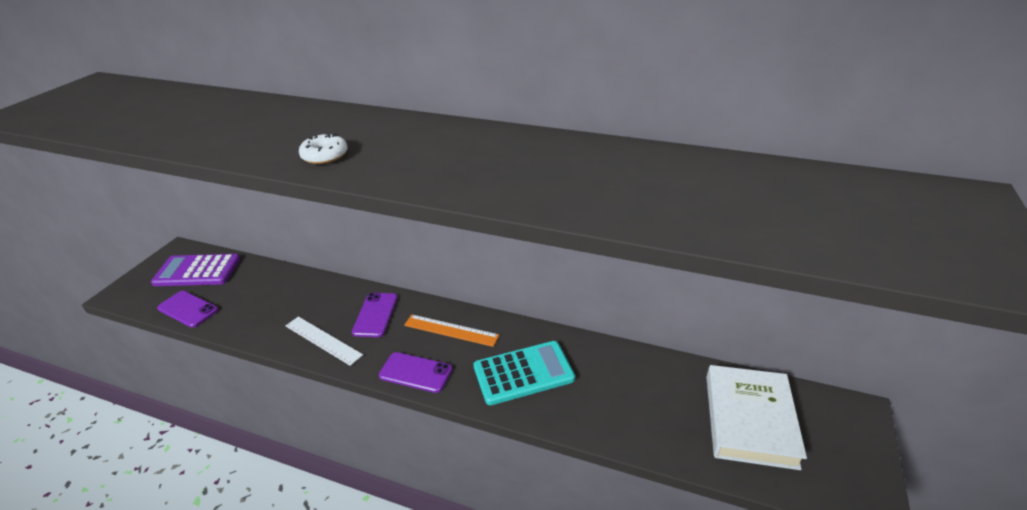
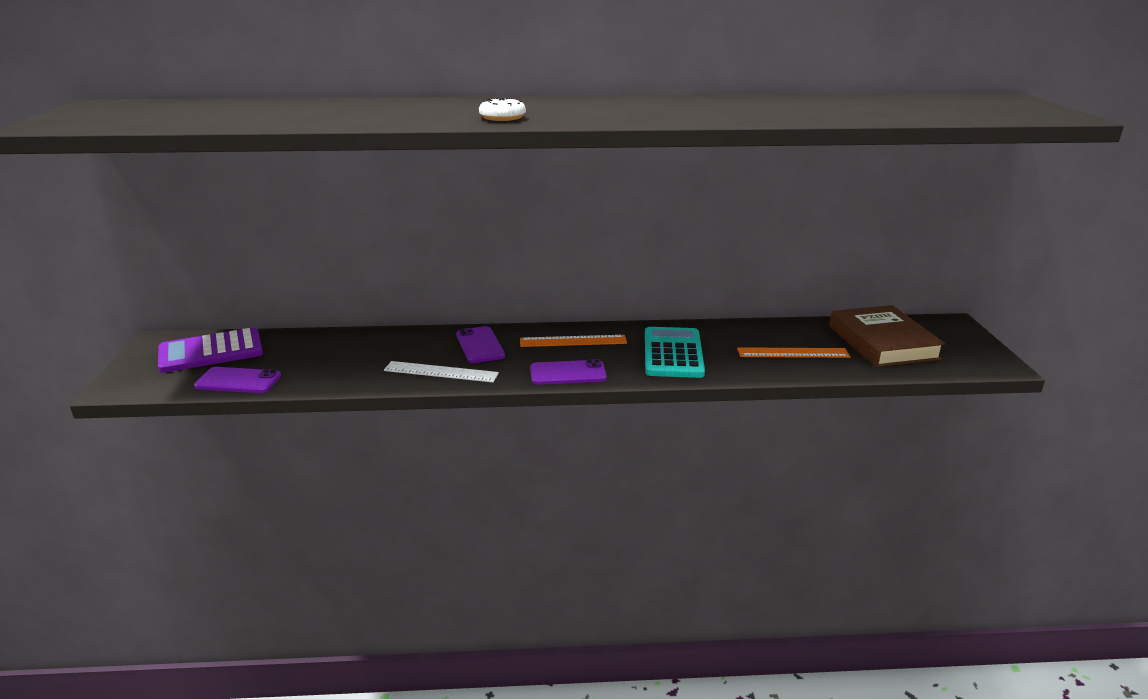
camera: 25 degrees left, 10 degrees down
turquoise calculator [474,341,575,405] -> turquoise calculator turned 45 degrees counterclockwise [645,327,705,378]
white book [706,365,807,470] -> brown book [829,305,945,367]
none -> orange ruler [737,347,850,358]

